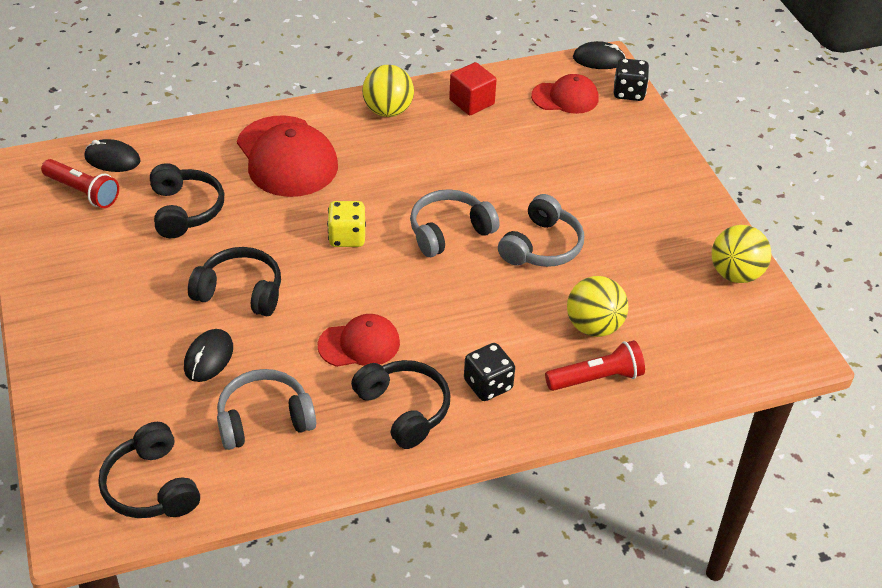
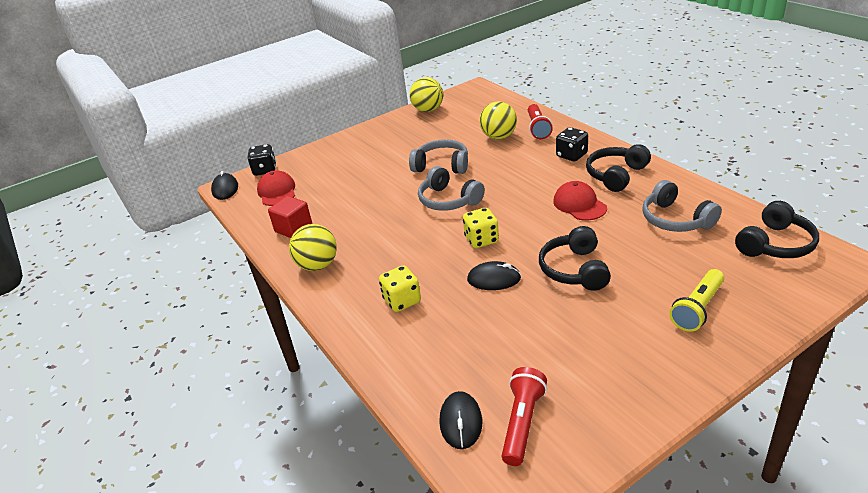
camera: 100 degrees left, 10 degrees down
black headphones [150,163,224,238] -> none
black mouse [184,329,233,382] -> black mouse moved to [467,261,521,290]
red cap [237,115,338,197] -> yellow dice [379,265,421,312]
red flashlight [545,340,645,391] -> red flashlight turned 150 degrees counterclockwise [528,104,553,139]
none -> yellow flashlight [669,269,724,332]

